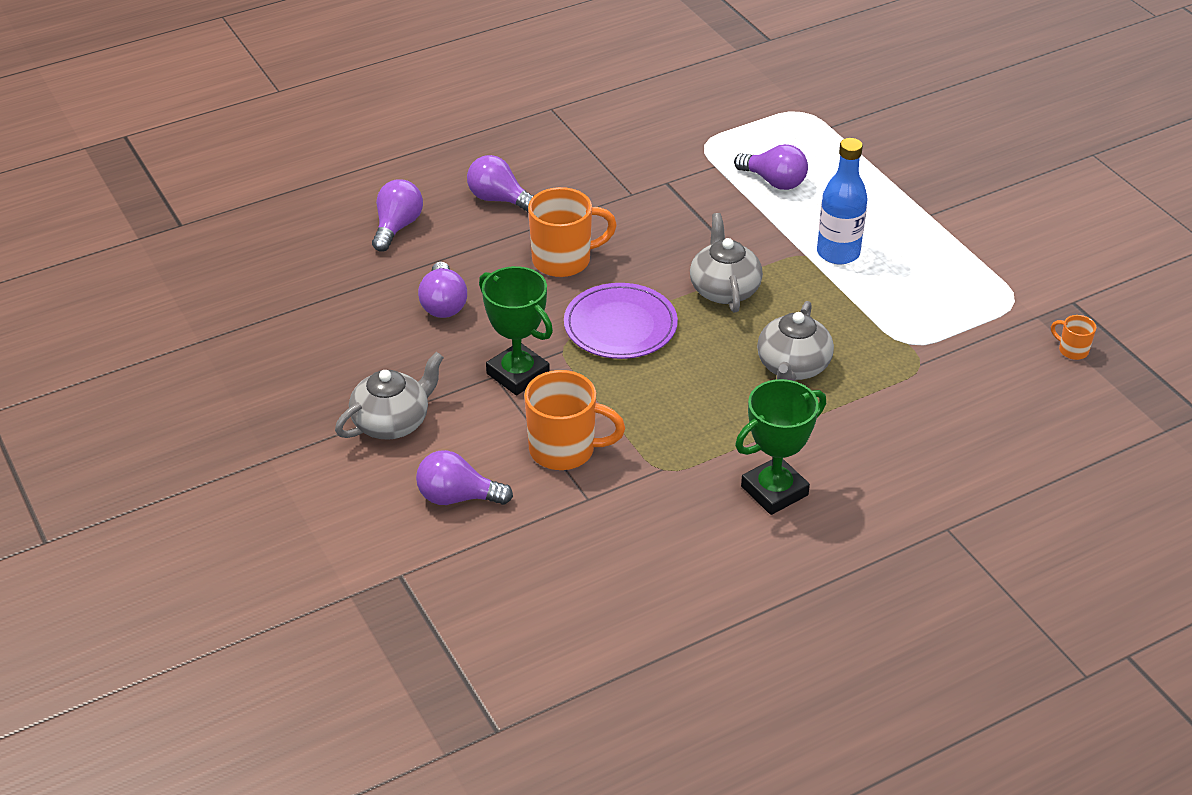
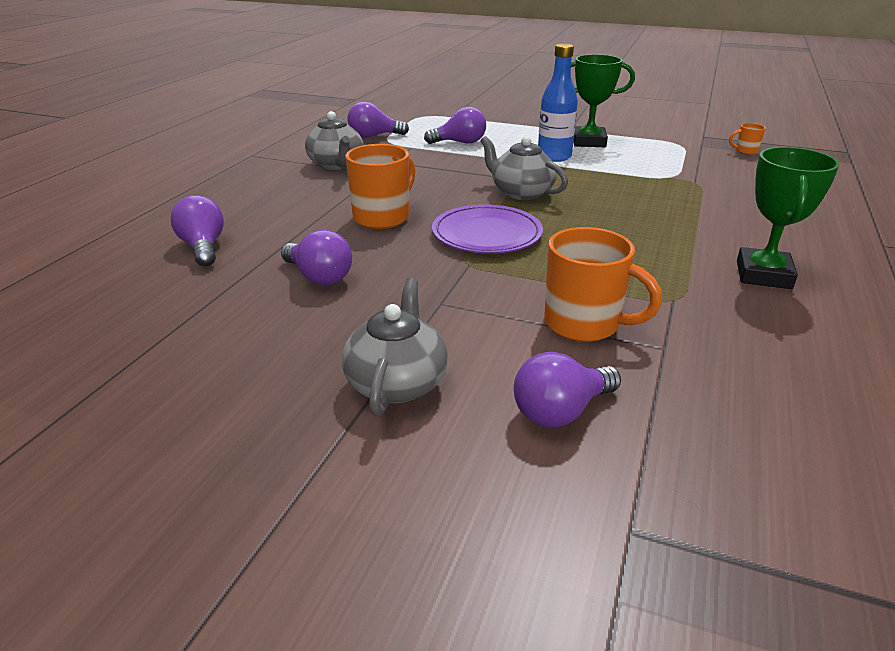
camera: 40 degrees left, 10 degrees down
purple light bulb [467,155,534,212] -> purple light bulb moved to [347,101,409,138]
green trophy [479,266,553,395] -> green trophy moved to [571,54,635,147]
orange mug [524,370,625,470] -> orange mug turned 60 degrees clockwise [544,227,662,342]
grey teapot [757,301,834,381] -> grey teapot moved to [305,111,363,170]

